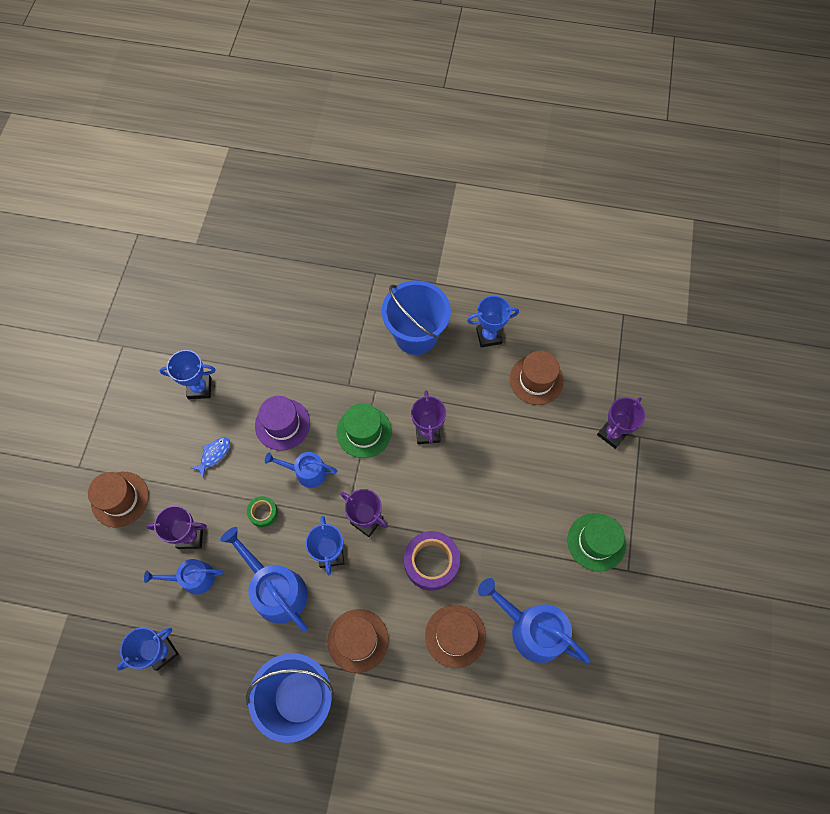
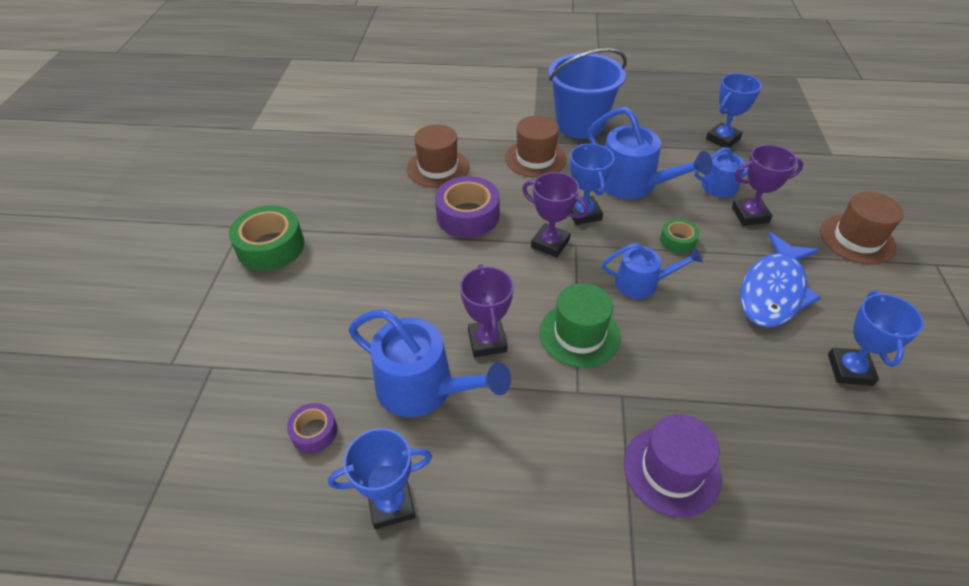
camera: 175 degrees right, 20 degrees down
blue trophy [160,350,215,399] -> blue trophy turned 75 degrees counterclockwise [828,291,924,386]
blue fish [191,437,230,478] -> blue fish [740,232,821,328], size x2.14
purple hat [255,396,310,451] -> purple hat moved to [624,414,722,517]
blue bucket [382,280,451,355] -> none
blue watering can [478,578,590,663] -> blue watering can moved to [348,310,511,417]
brown hat [510,351,564,405] -> purple tape [287,403,337,453]
green hat [568,513,626,572] -> green tape [229,205,304,271]
purple trophy [597,397,645,449] -> none

